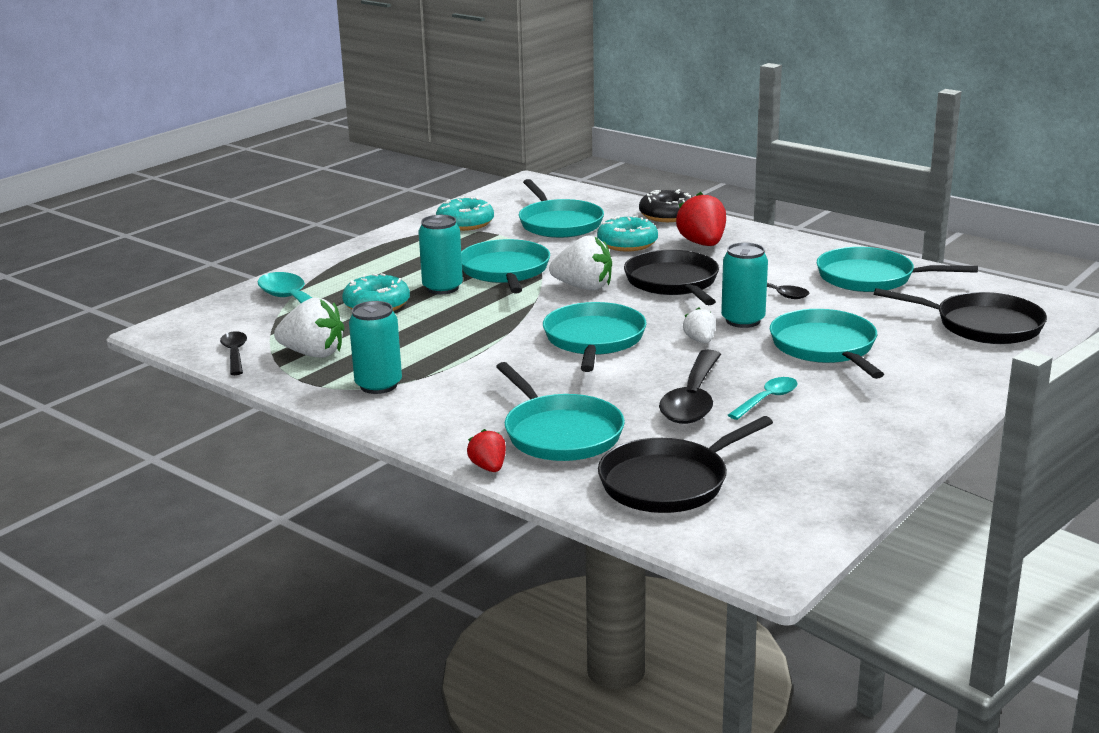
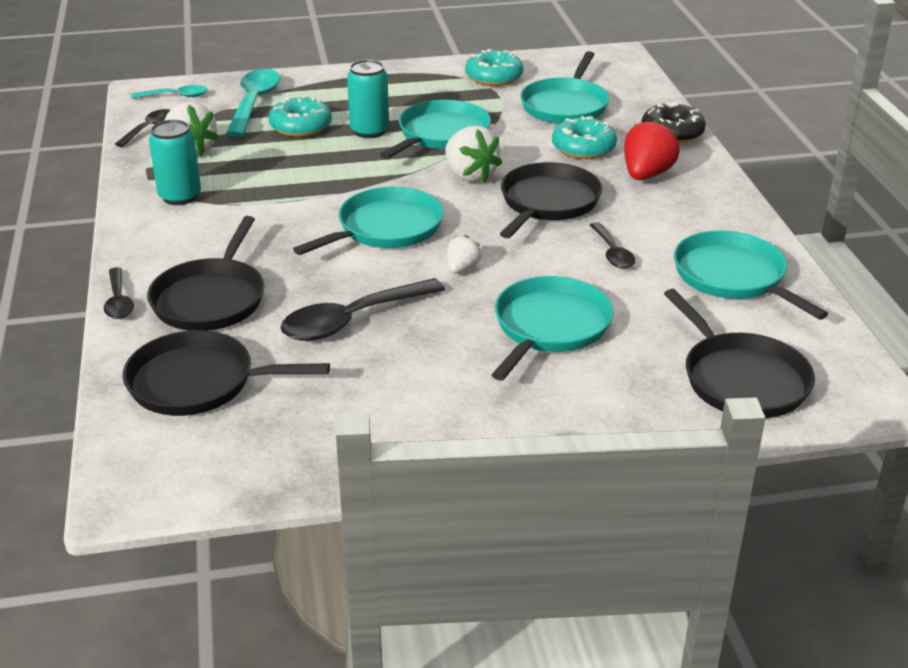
camera: 40 degrees right, 10 degrees up
red strawberry [467,429,506,472] -> black spoon [104,267,134,319]
turquoise pan [496,362,625,461] -> black pan [147,216,265,331]
turquoise can [721,242,768,328] -> none
turquoise spoon [728,377,798,420] -> turquoise spoon moved to [131,85,208,99]

